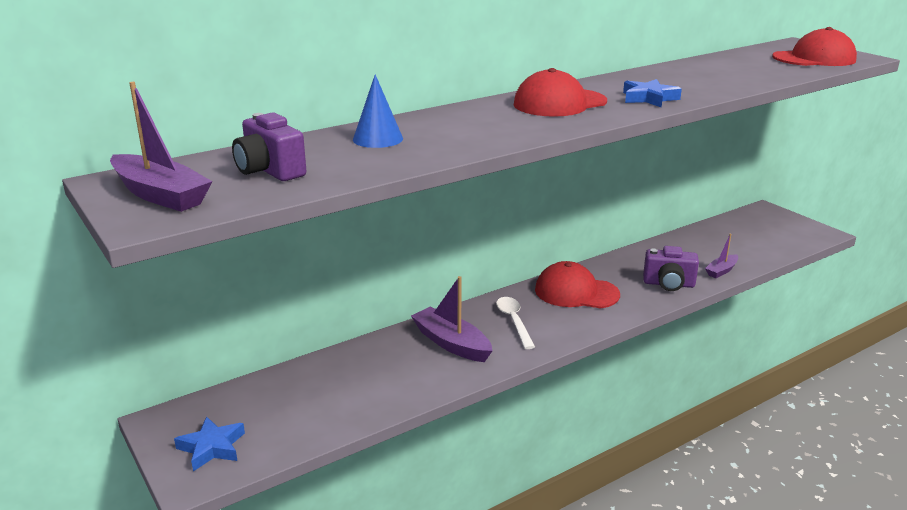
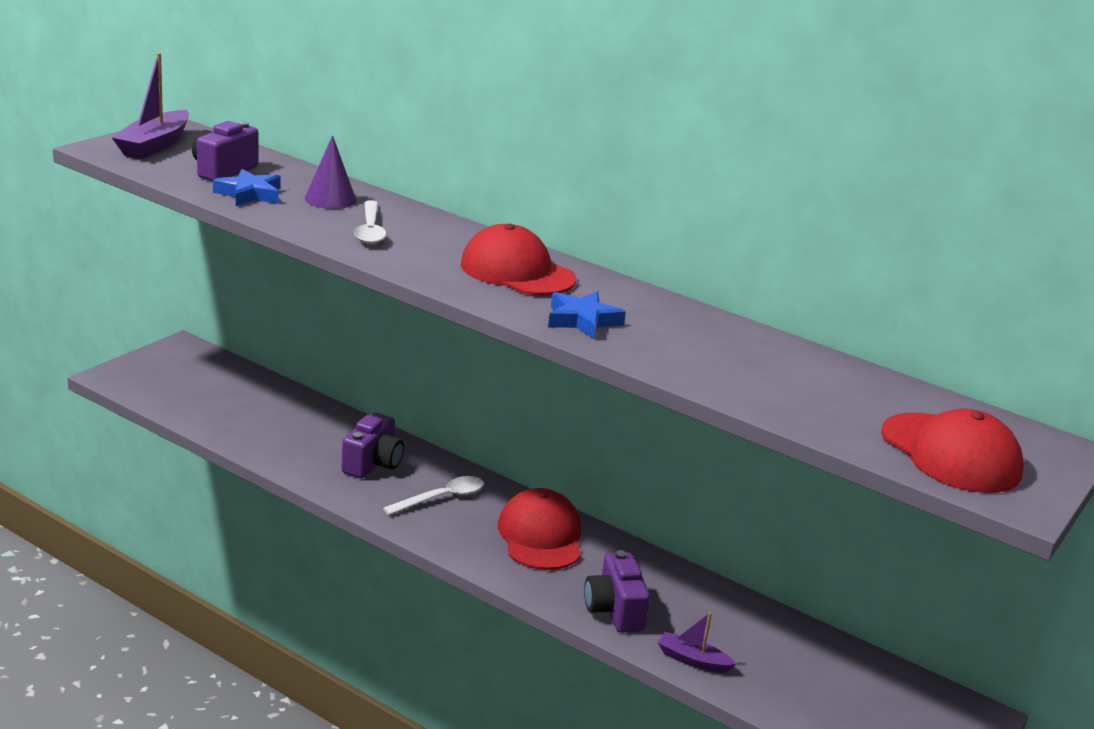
camera: 65 degrees right, 0 degrees up
blue star [174,416,245,471] -> blue star moved to [213,169,281,206]
blue cone [353,74,403,148] -> purple cone [305,135,356,209]
purple boat [411,276,493,362] -> purple camera [341,413,404,478]
none -> white spoon [354,200,386,244]

